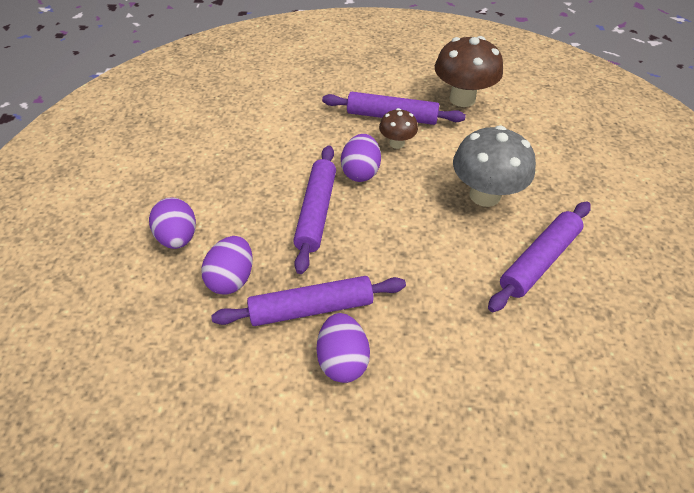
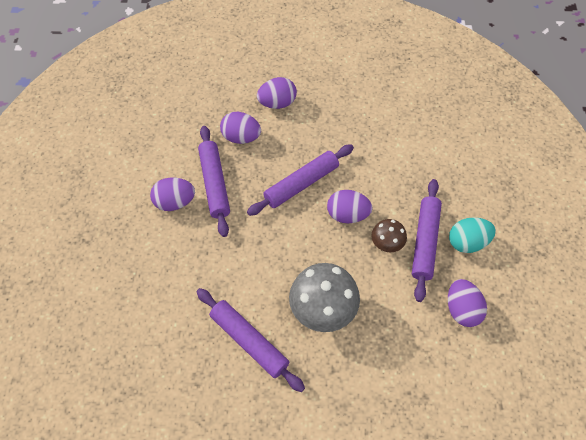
camera: 90 degrees right, 10 degrees up
purple rolling pin [293,145,336,274] -> purple rolling pin turned 45 degrees counterclockwise [247,144,354,216]
brown mushroom [435,36,503,107] -> purple egg [448,279,487,327]
none -> turquoise egg [449,217,496,253]

